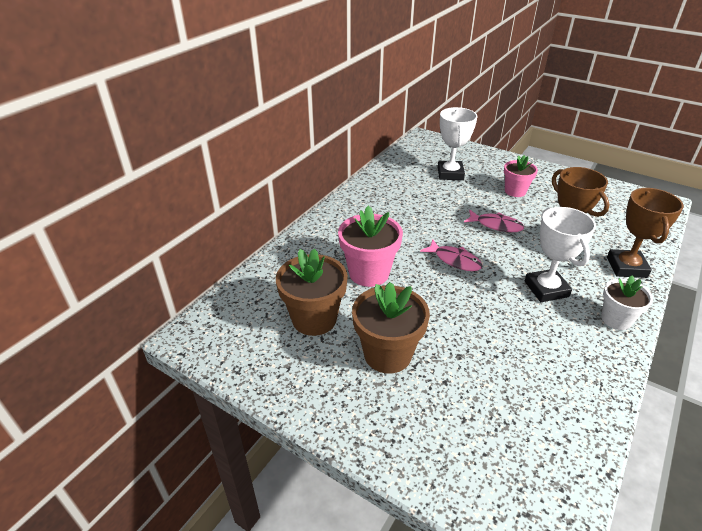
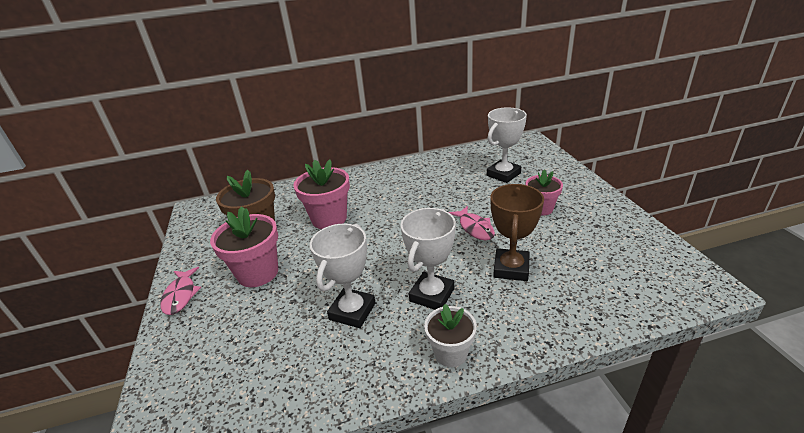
camera: 45 degrees right, 5 degrees down
brown flower pot [352,282,430,374] -> pink flower pot [210,206,278,287]
pink fish [420,239,483,271] -> pink fish moved to [160,267,201,315]
brown trophy [607,188,684,278] -> none
none -> white trophy [310,224,375,328]

